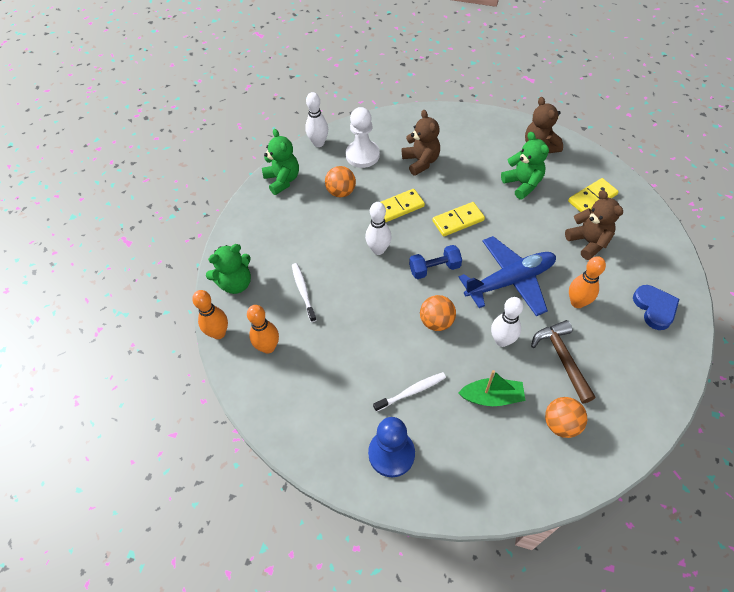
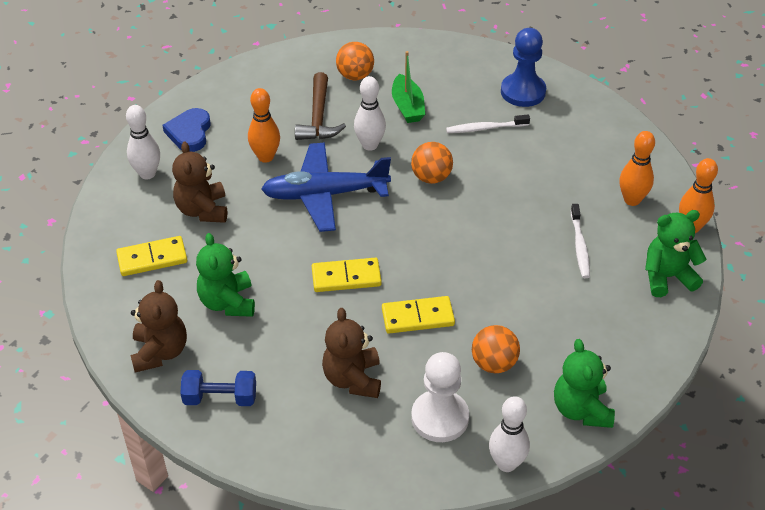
camera: 165 degrees left, 10 degrees down
white bowling pin [365,202,392,255] -> white bowling pin moved to [126,105,160,179]
blue dumbbell [409,245,462,279] -> blue dumbbell moved to [180,370,256,406]
green boat [458,370,526,406] -> green boat turned 120 degrees counterclockwise [392,51,425,123]

